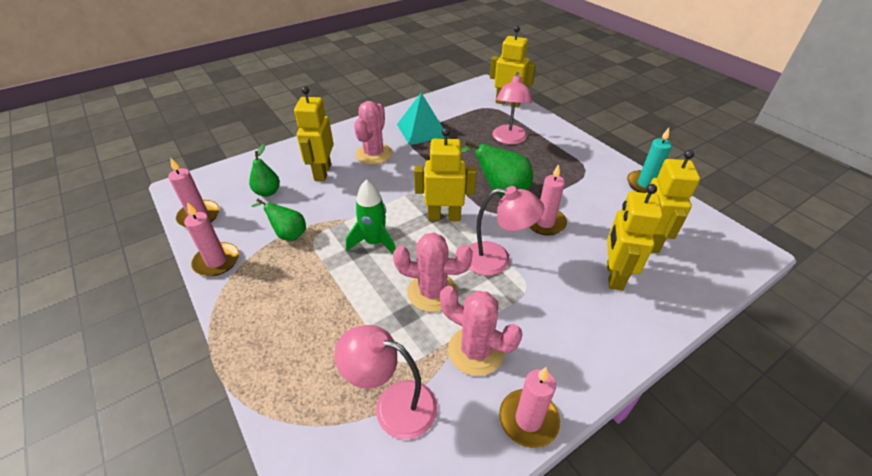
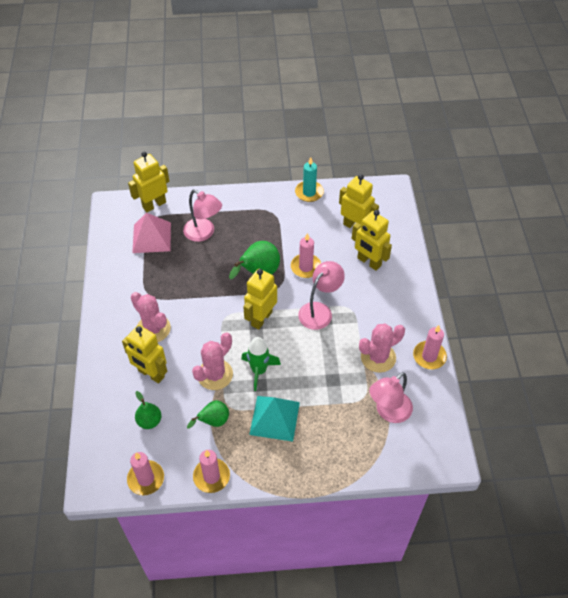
camera: 60 degrees left, 10 degrees up
pink cactus [393,233,473,312] -> pink cactus moved to [192,332,233,390]
turquoise pyramid [397,93,448,145] -> turquoise pyramid moved to [249,396,300,442]
none -> pink pyramid [132,213,171,253]

